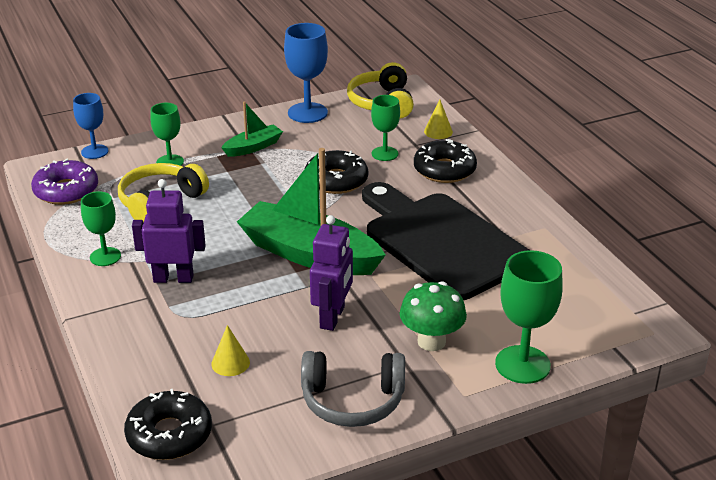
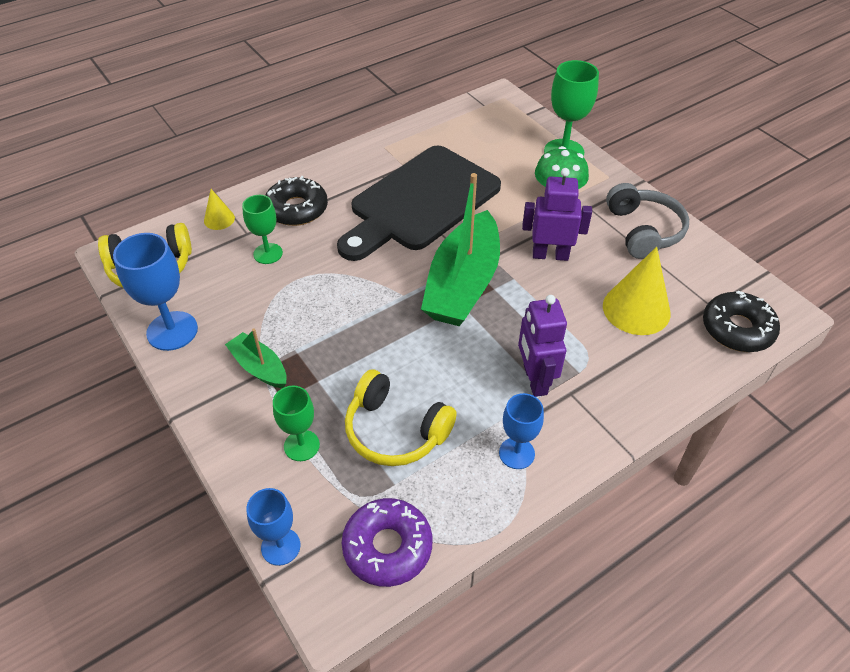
camera: 100 degrees left, 15 degrees up
green goblet [81,191,121,266] -> blue goblet [499,393,544,469]
yellow cone [211,325,250,376] -> yellow cone [603,247,671,335], size x1.97
black donut [305,150,368,194] -> none

